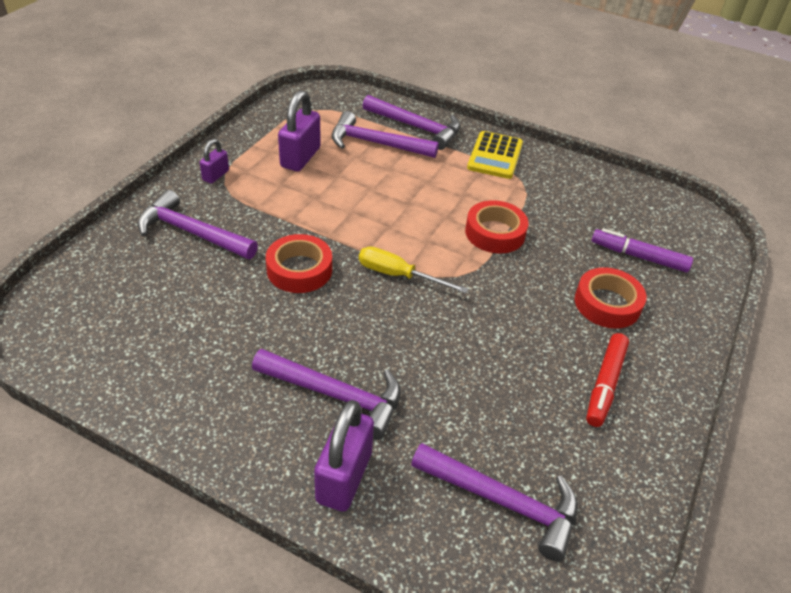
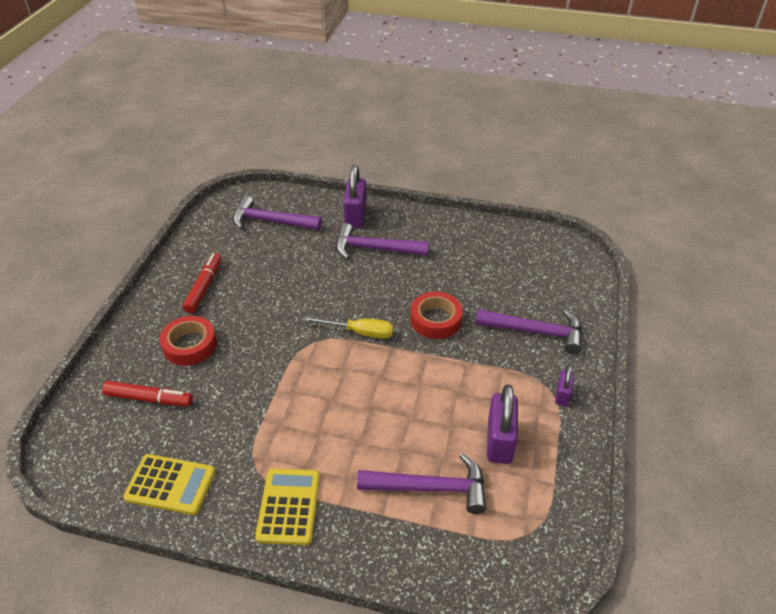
camera: 170 degrees right, 0 degrees up
purple hammer [362,95,461,150] -> none
red tape [465,200,529,253] -> none
purple marker [592,228,693,273] -> red marker [102,381,193,406]
none -> yellow calculator [123,454,216,515]

